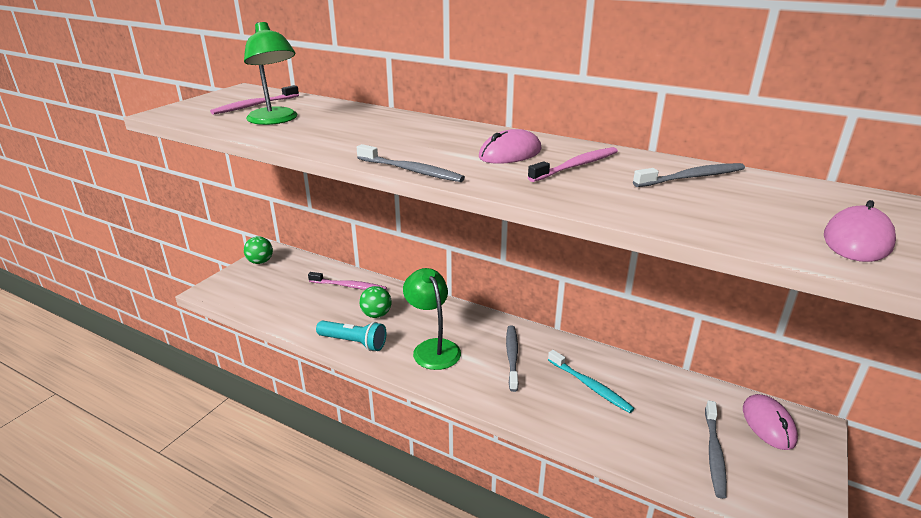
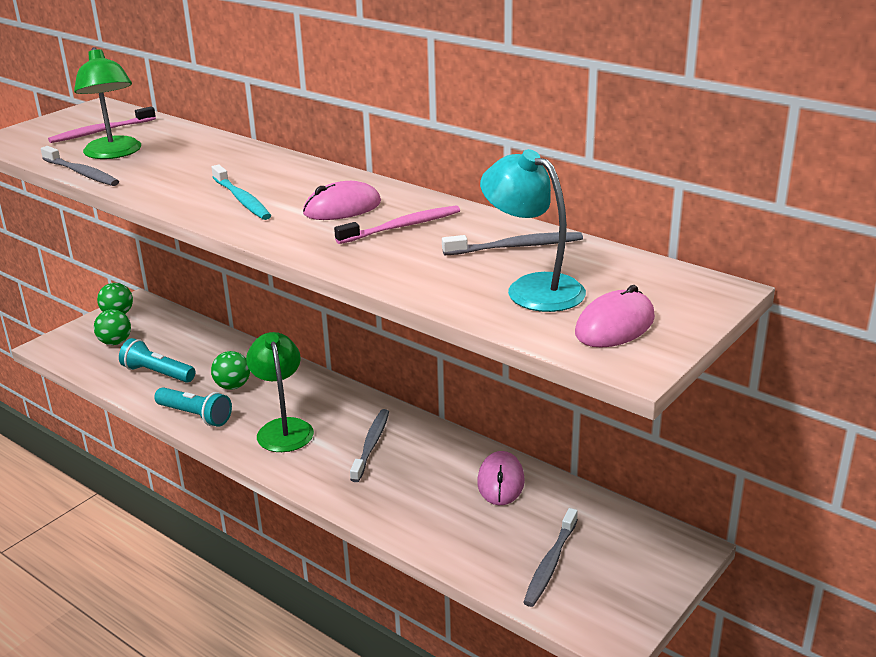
camera: 10 degrees right, 0 degrees up
pink toothbrush [308,272,387,290] -> none
grey toothbrush [357,144,465,182] -> grey toothbrush moved to [41,146,119,186]
turquoise toothbrush [548,350,635,413] -> turquoise toothbrush moved to [211,165,271,220]
pink mouse [743,394,798,450] -> pink mouse moved to [477,451,525,506]
none -> green ball [94,309,131,345]
none -> turquoise flashlight [119,338,195,383]
none -> turquoise lamp [480,149,586,312]

